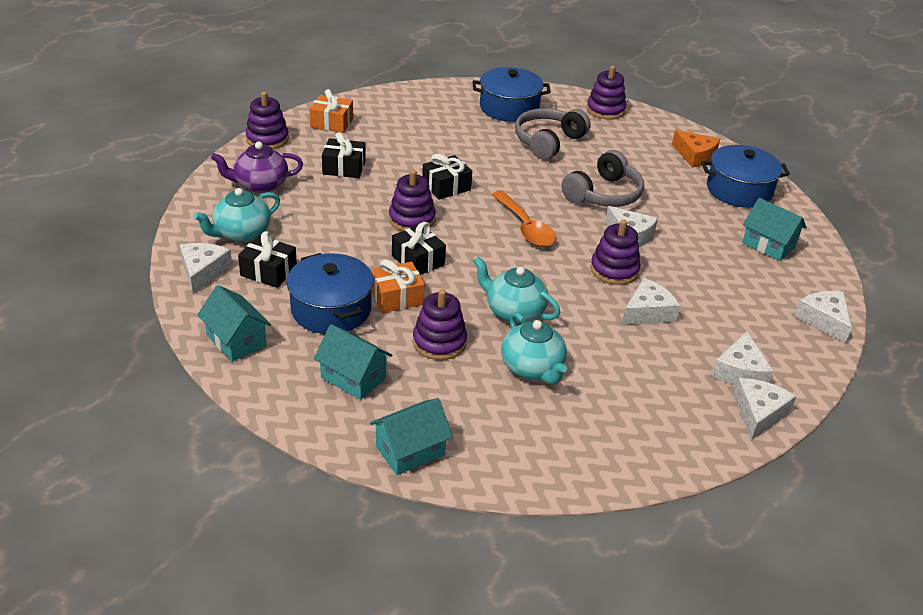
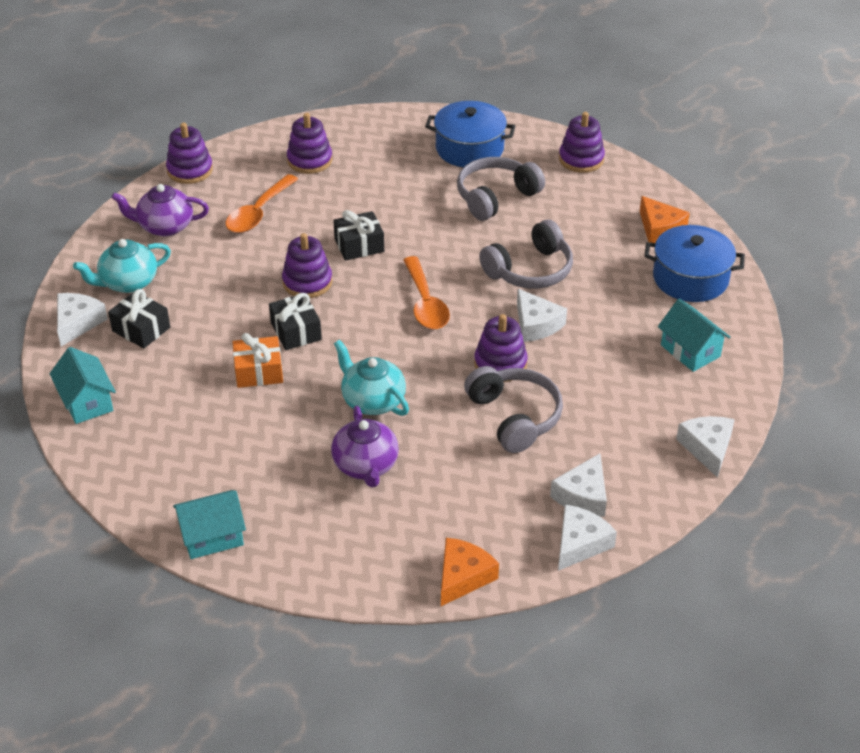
camera: 15 degrees right, 5 degrees up
blue pot [287,253,374,334] -> none
orange gift [310,89,353,133] -> none
turquoise house [314,324,393,400] -> none
black gift [322,132,366,178] -> orange spoon [226,174,298,233]
purple stacking toy [413,289,467,360] -> purple stacking toy moved to [287,113,332,174]
turquoise teapot [501,312,567,385] -> purple teapot [331,406,399,487]
white cheese [622,278,680,325] -> grey headphones [464,366,563,453]
none -> orange cheese [441,538,499,606]

